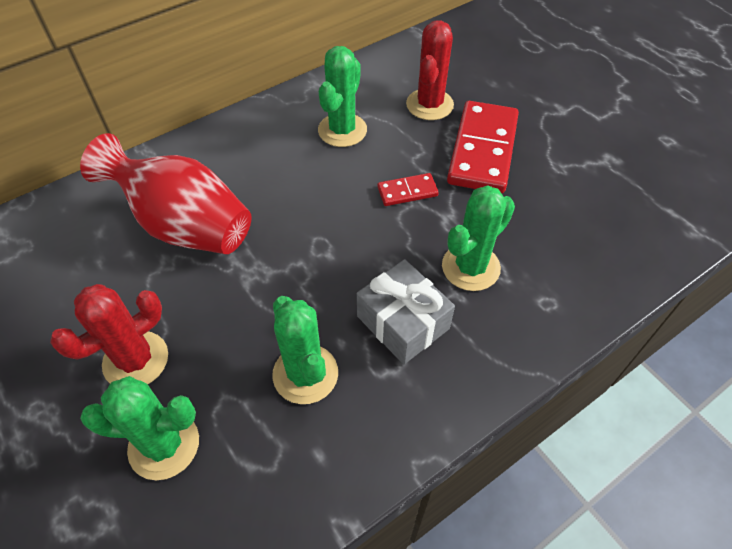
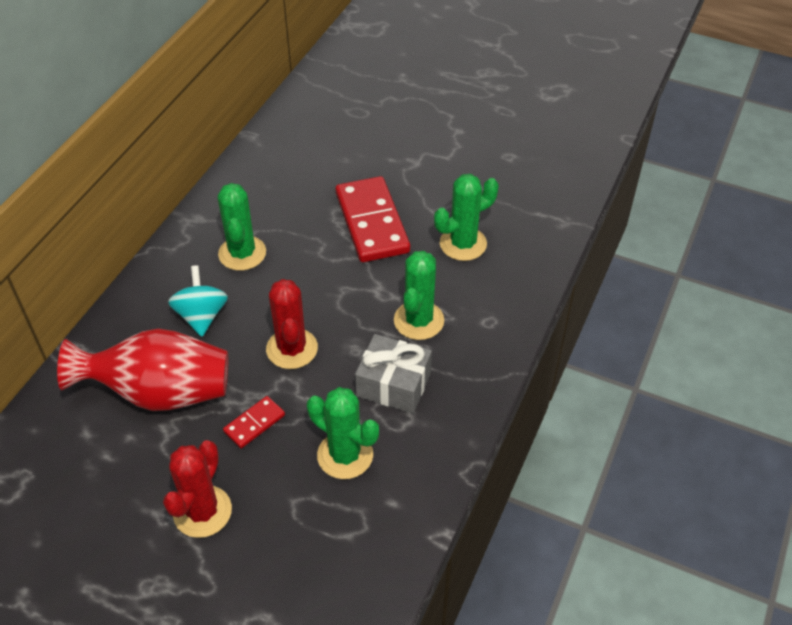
camera: 30 degrees left, 5 degrees down
green cactus [80,376,199,480] -> green cactus moved to [434,174,499,261]
red domino [377,173,439,206] -> red domino moved to [223,396,285,448]
red cactus [406,20,454,120] -> red cactus moved to [266,279,318,369]
none -> turquoise spinning top [168,265,228,337]

